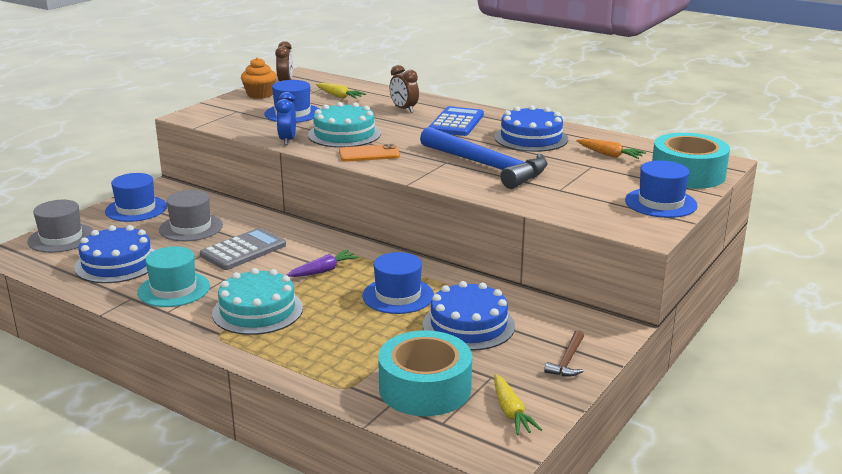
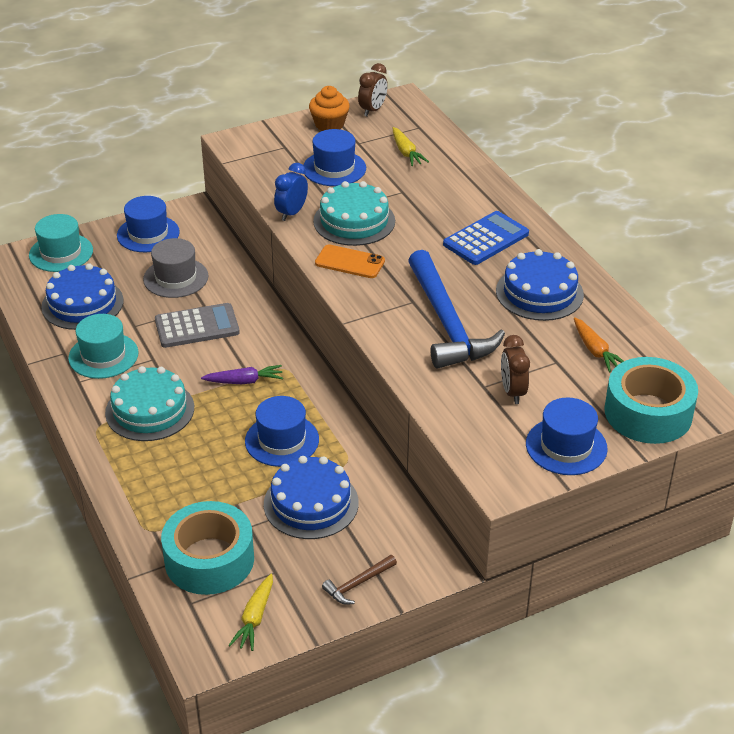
camera: 30 degrees right, 15 degrees up
grey hat [27,200,93,253] -> turquoise hat [29,214,93,272]
brown clock [390,65,419,113] -> brown clock moved to [501,335,530,404]

